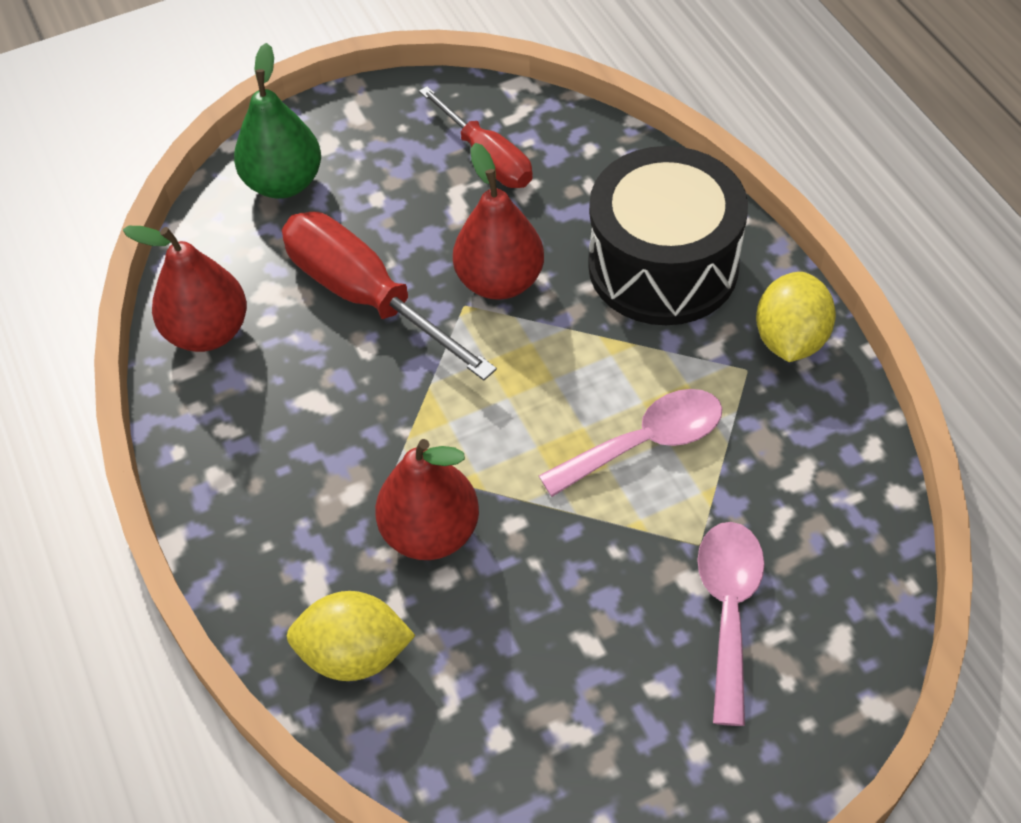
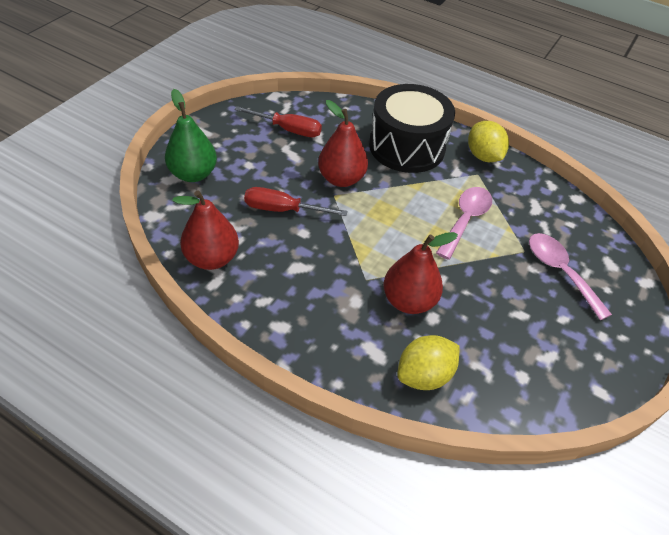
camera: 40 degrees left, 5 degrees down
red screwdriver [282,212,497,381] -> red screwdriver [244,187,347,216], size x0.65

